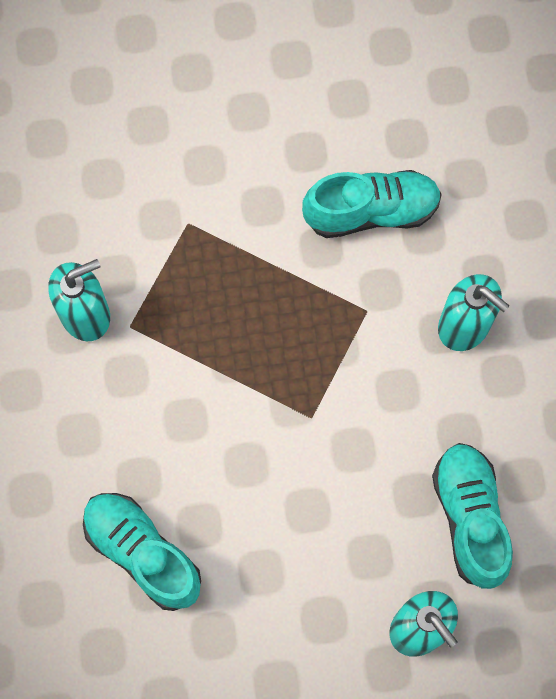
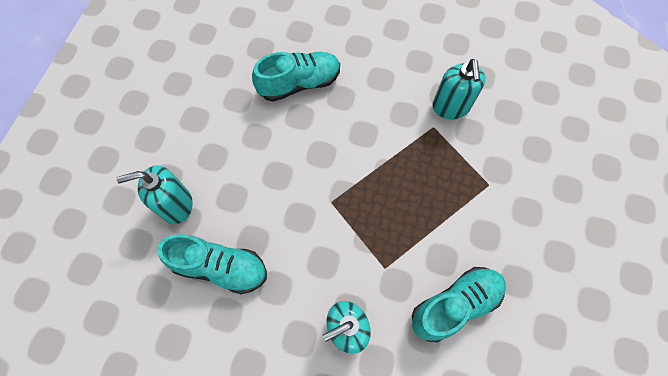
camera: 115 degrees right, 5 degrees down
turquoise shoe [302,170,442,238] -> turquoise shoe turned 135 degrees counterclockwise [412,267,506,342]

